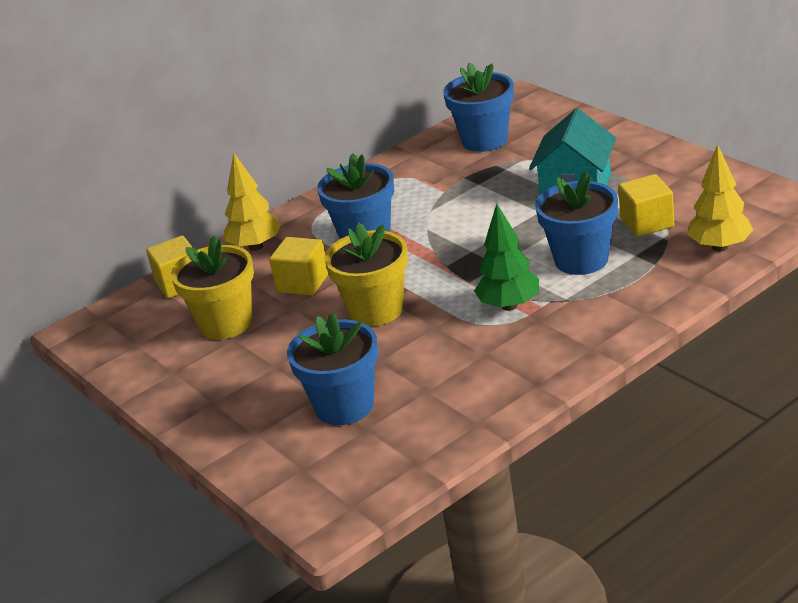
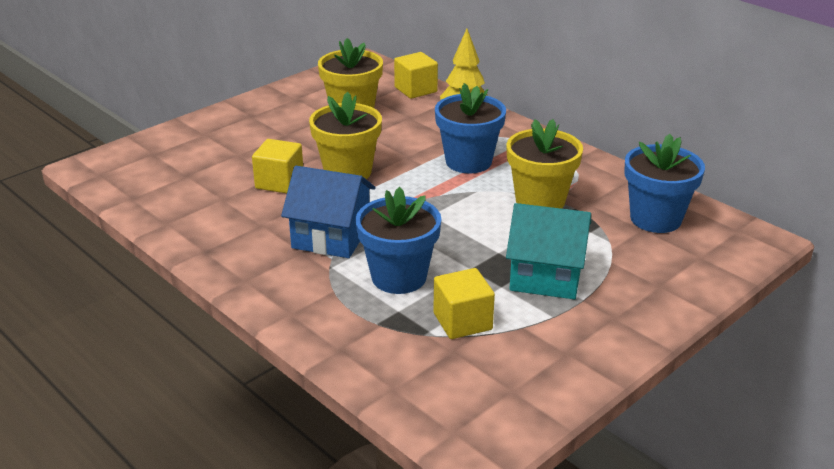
camera: 80 degrees right, 0 degrees up
yellow cube [269,237,328,296] -> yellow cube moved to [252,139,303,193]
blue flower pot [287,313,378,425] -> none
green tree [474,204,539,311] -> blue house [281,166,376,258]
yellow tree [687,144,753,252] -> none
none -> yellow flower pot [506,119,583,209]

